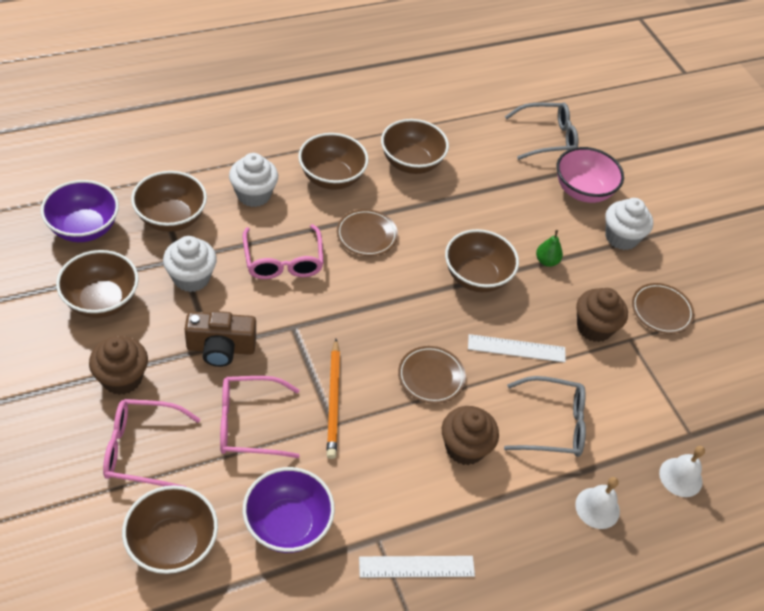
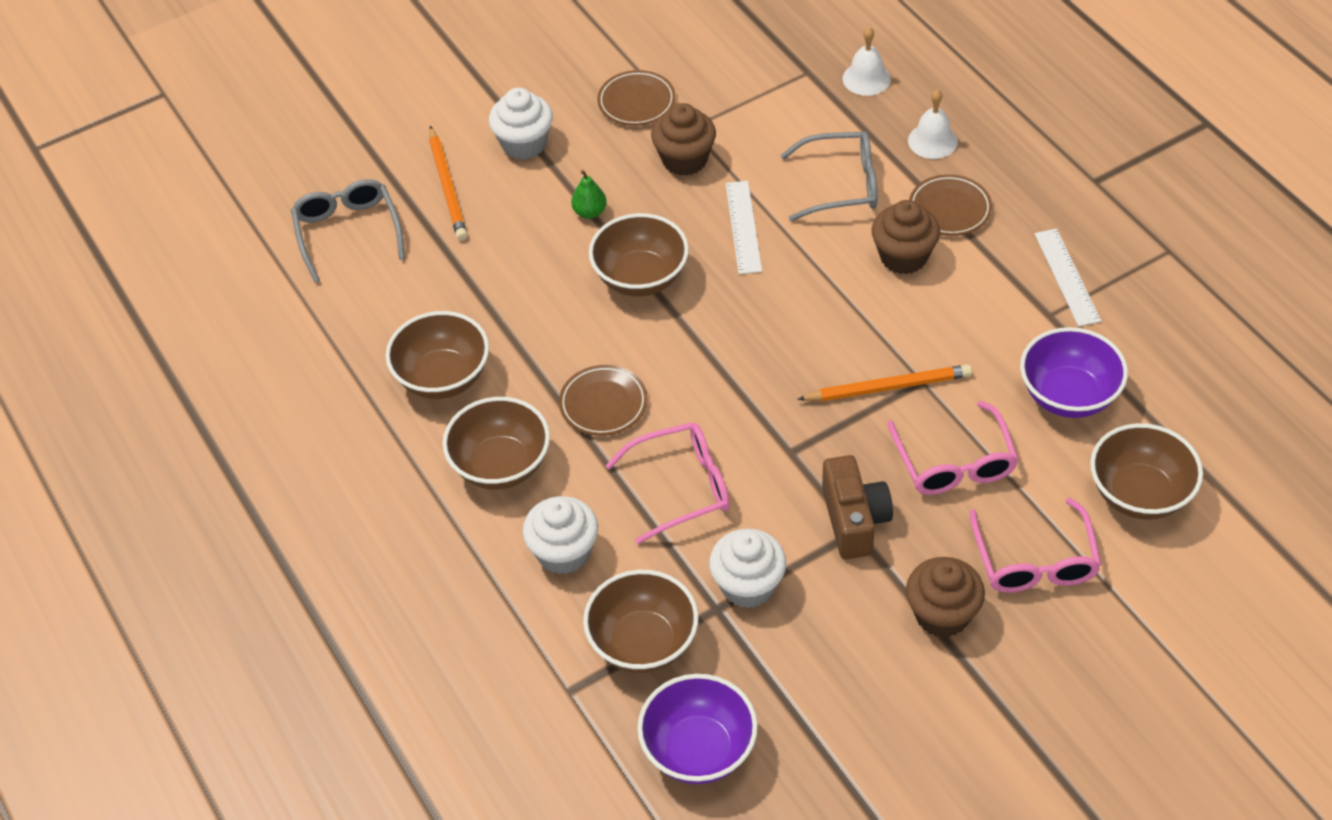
camera: 90 degrees left, 0 degrees up
brown bowl [56,250,139,318] -> none
brown plate [398,346,466,404] -> brown plate moved to [909,174,992,236]
grey glasses [504,376,586,457] -> grey glasses turned 90 degrees clockwise [780,131,878,221]
pink bowl [557,147,624,203] -> orange pencil [429,126,467,241]

